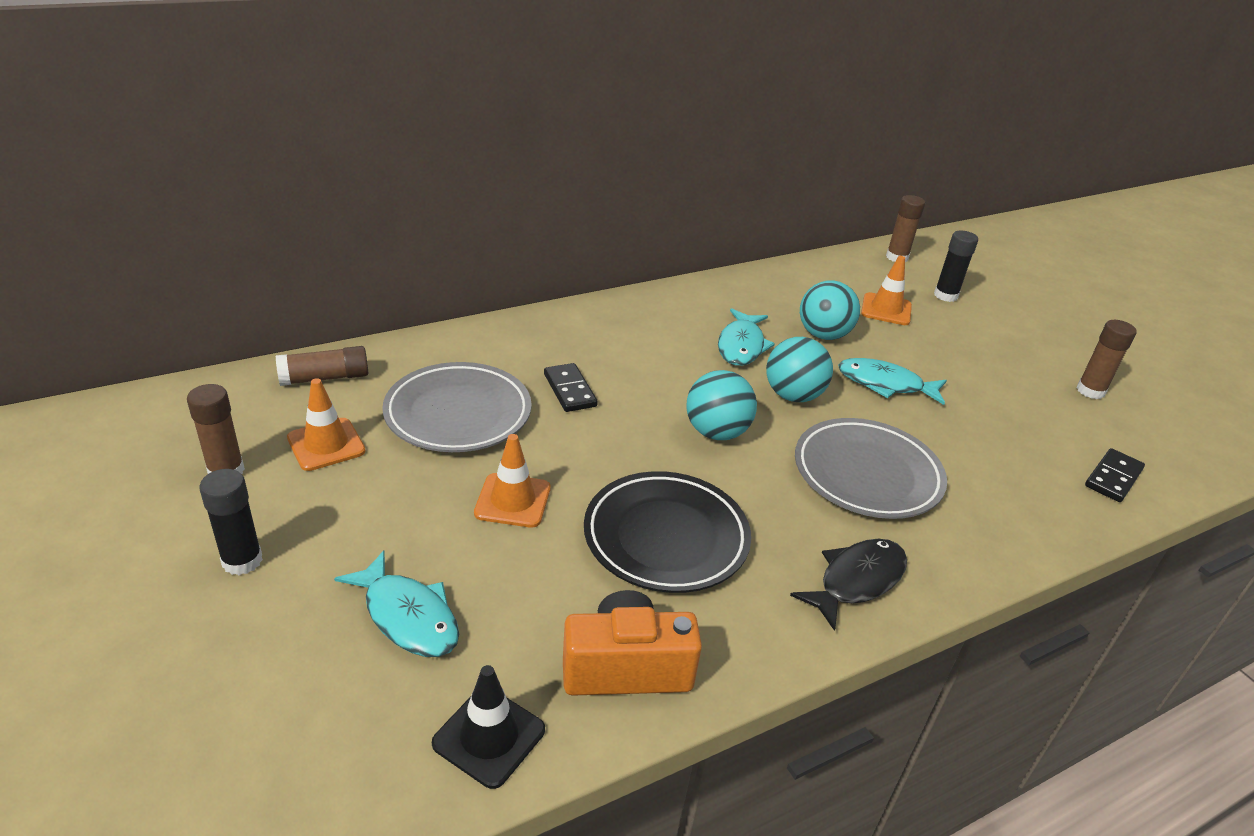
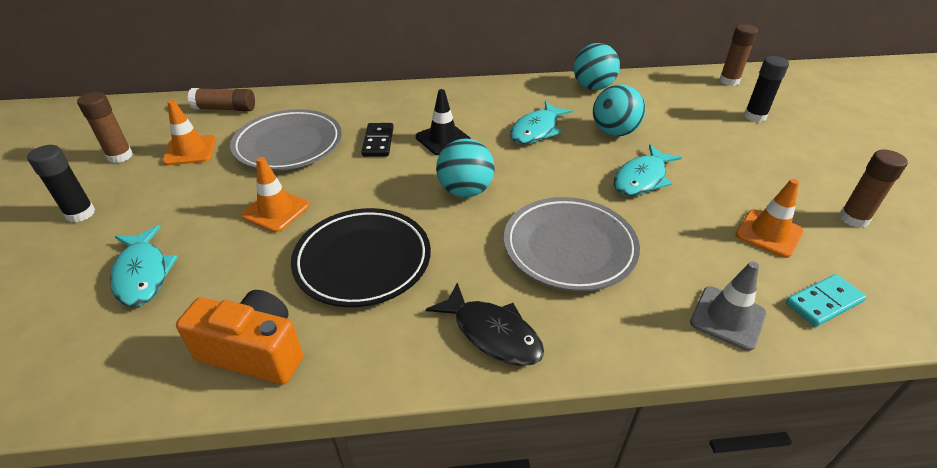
camera: 25 degrees right, 5 degrees up
black traffic cone [432,665,545,789] -> black traffic cone moved to [416,89,471,155]
turquoise ball [766,337,833,402] -> turquoise ball moved to [573,43,620,90]
black fish [790,539,907,631] -> black fish turned 60 degrees clockwise [426,283,544,366]
turquoise fish [838,358,947,405] -> turquoise fish turned 90 degrees counterclockwise [614,144,682,196]
orange traffic cone [861,256,912,325] -> orange traffic cone moved to [735,179,804,258]
black domino [1085,448,1145,502] -> turquoise domino [786,274,867,327]
none -> grey traffic cone [690,261,766,351]

